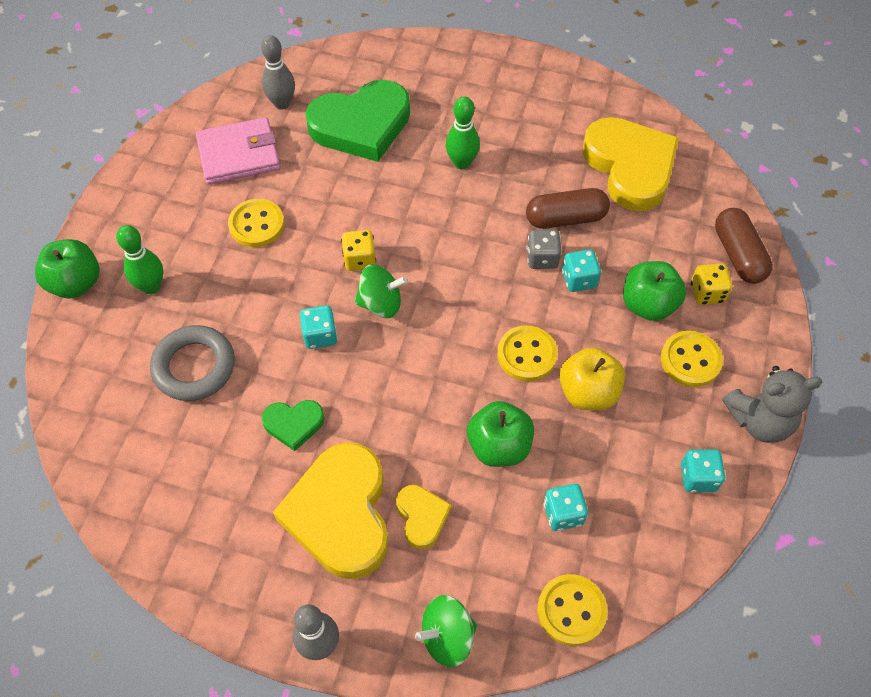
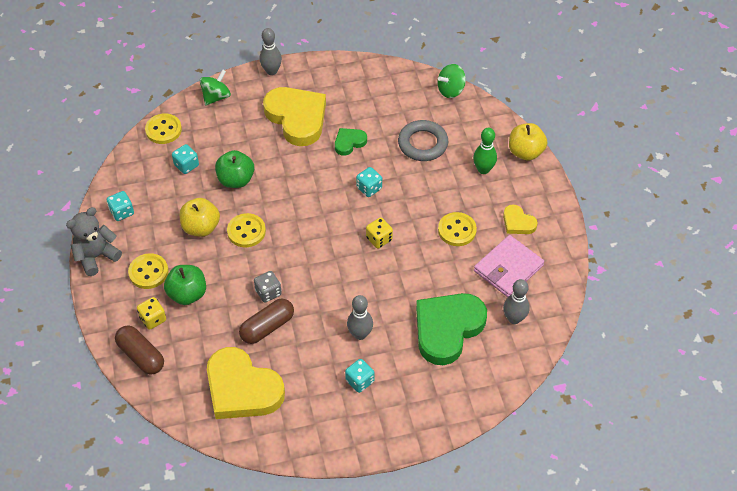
camera: 150 degrees right, 5 degrees down
green apple [35,239,100,298] -> yellow apple [509,123,547,160]
green spinning top [355,264,407,318] -> green spinning top moved to [438,64,466,98]
yellow heart [396,485,452,549] -> yellow heart moved to [503,204,538,234]
green bowling pin [446,96,480,169] -> grey bowling pin [347,295,373,340]
turquoise dice [562,249,601,292] -> turquoise dice moved to [345,359,375,393]

